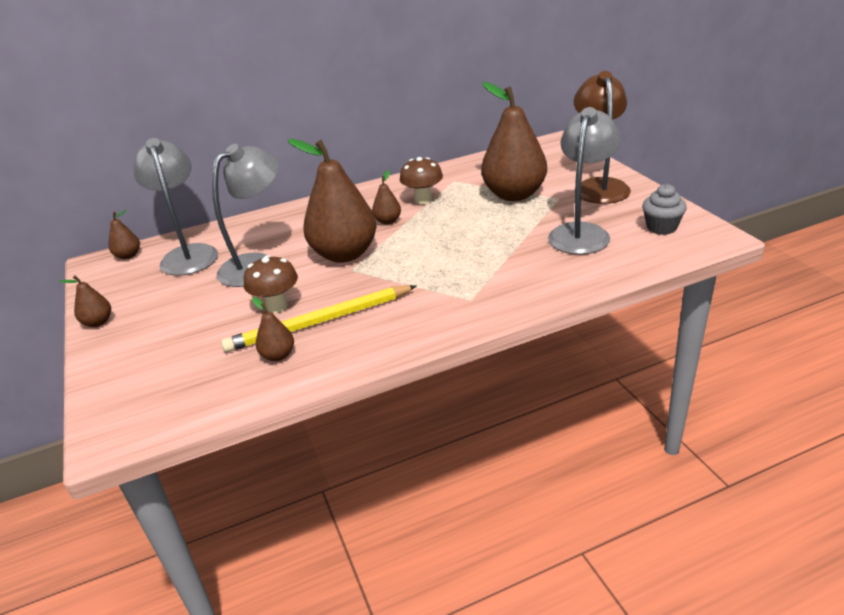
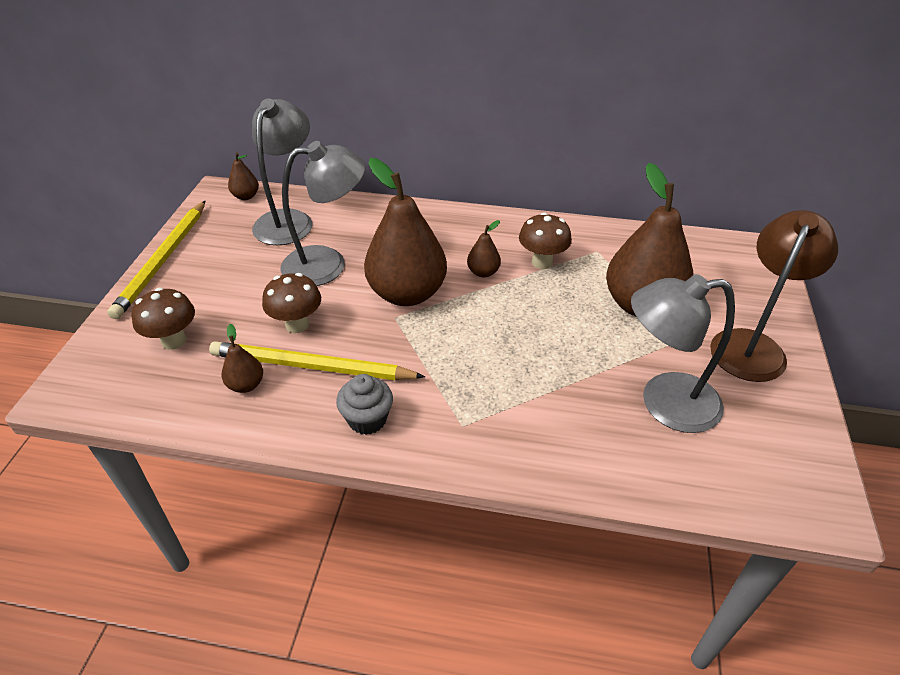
camera: 30 degrees right, 10 degrees up
brown pear [59,275,111,327] -> yellow pencil [107,201,205,319]
grey lamp [548,107,621,254] -> grey lamp turned 150 degrees counterclockwise [631,274,735,433]
grey cupcake [642,184,687,235] -> grey cupcake moved to [336,374,393,435]
none -> brown mushroom [132,288,195,350]

